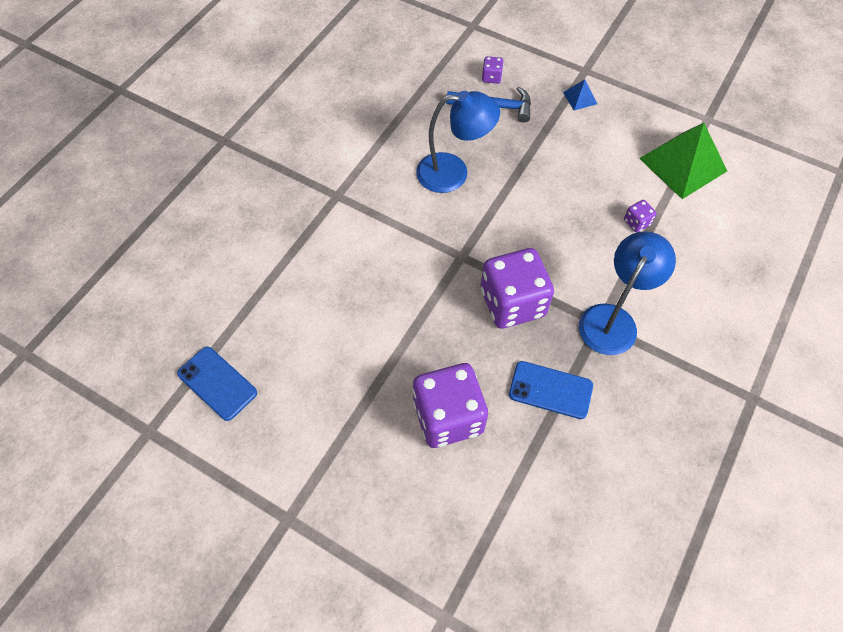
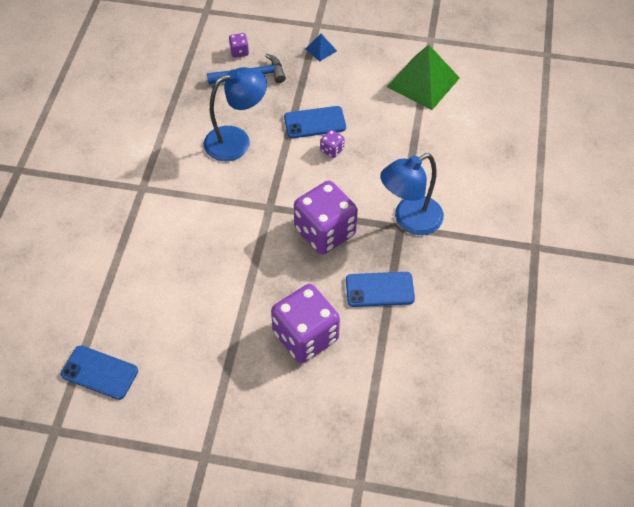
camera: 20 degrees left, 5 degrees down
blue lamp [579,231,676,355] -> blue lamp turned 135 degrees counterclockwise [380,153,444,235]
purple dice [624,200,657,232] -> purple dice moved to [320,130,345,158]
none -> blue phone [284,106,346,138]

